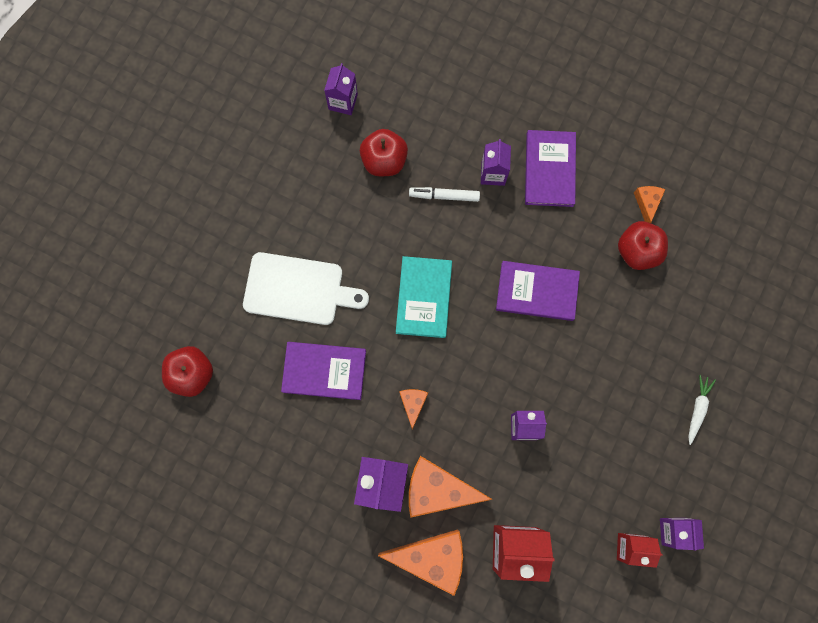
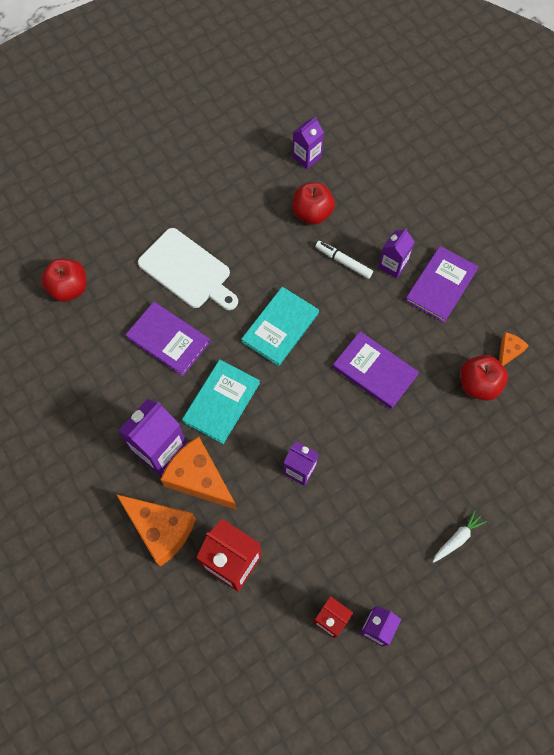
camera: 30 degrees right, 10 degrees down
orange cheese [399,389,428,430] -> turquoise book [182,360,260,444]

